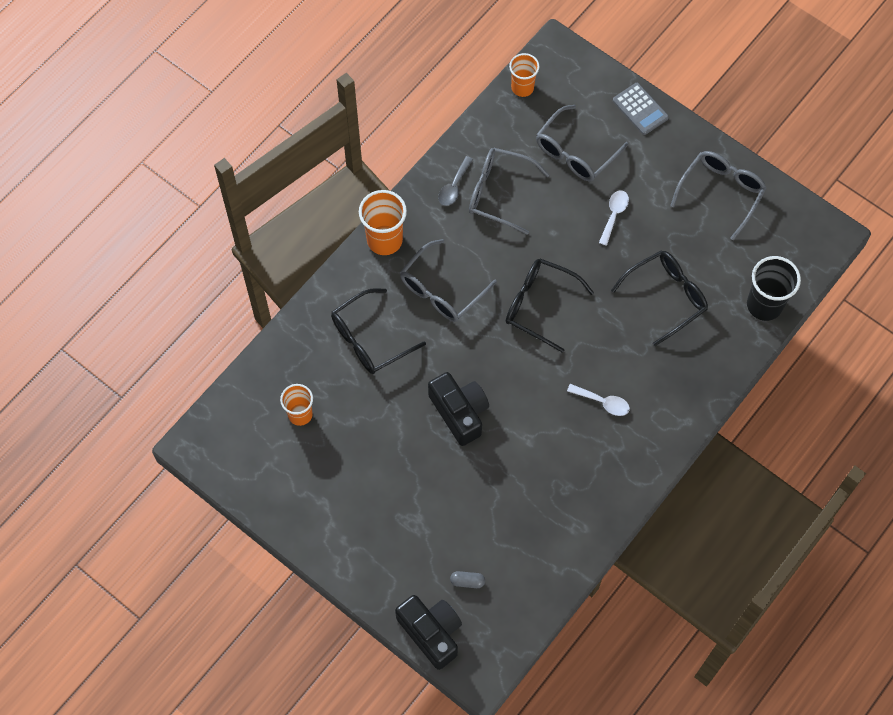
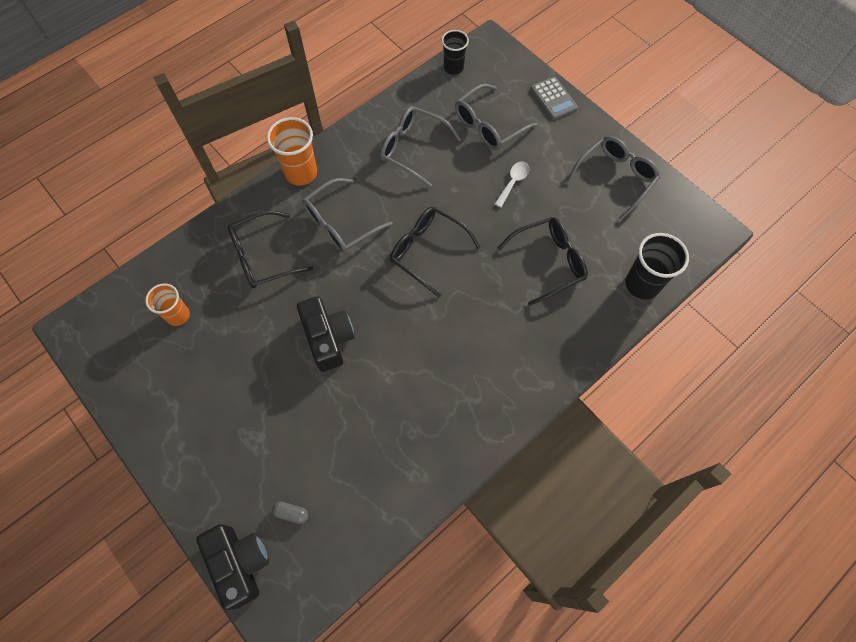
camera: 10 degrees right, 0 degrees up
grey spoon [438,156,473,206] -> none
orange cup [509,53,540,97] -> black cup [441,30,469,75]
white spoon [567,384,630,416] -> none

